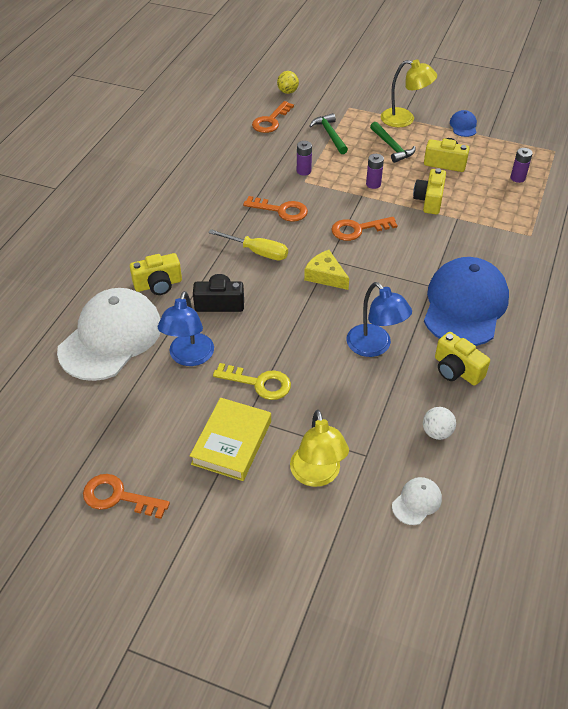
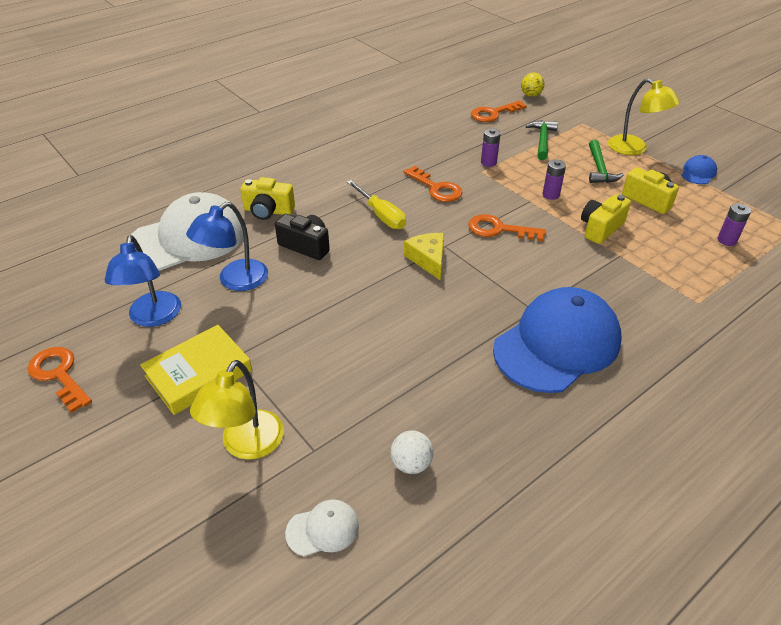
camera: 30 degrees right, 5 degrees down
yellow key [213,363,291,400] -> none
blue lamp [347,282,412,357] -> blue lamp moved to [105,235,181,327]
yellow camera [435,332,490,386] -> none

